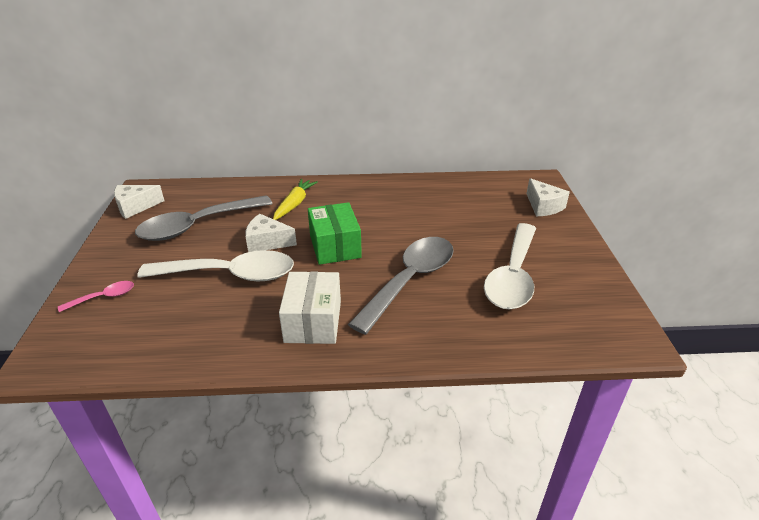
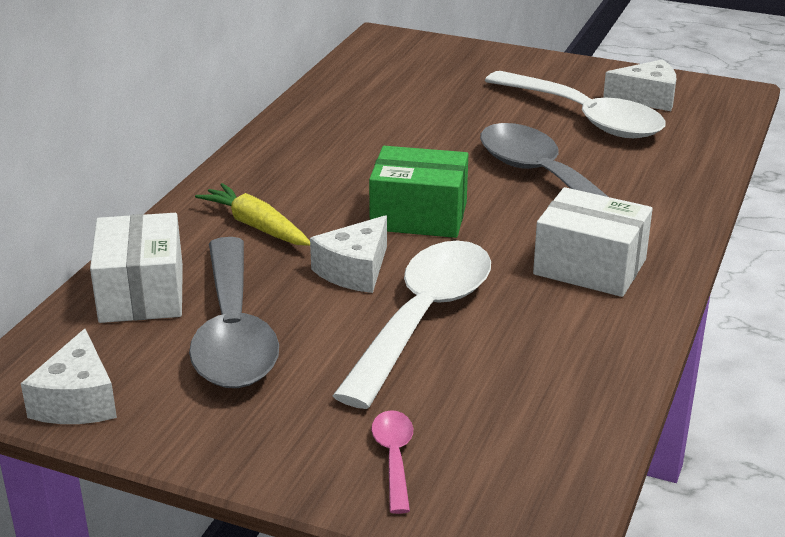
camera: 65 degrees left, 5 degrees down
white cheese [527,178,570,216] -> white cheese moved to [603,59,676,111]
none -> white box [90,213,183,323]

